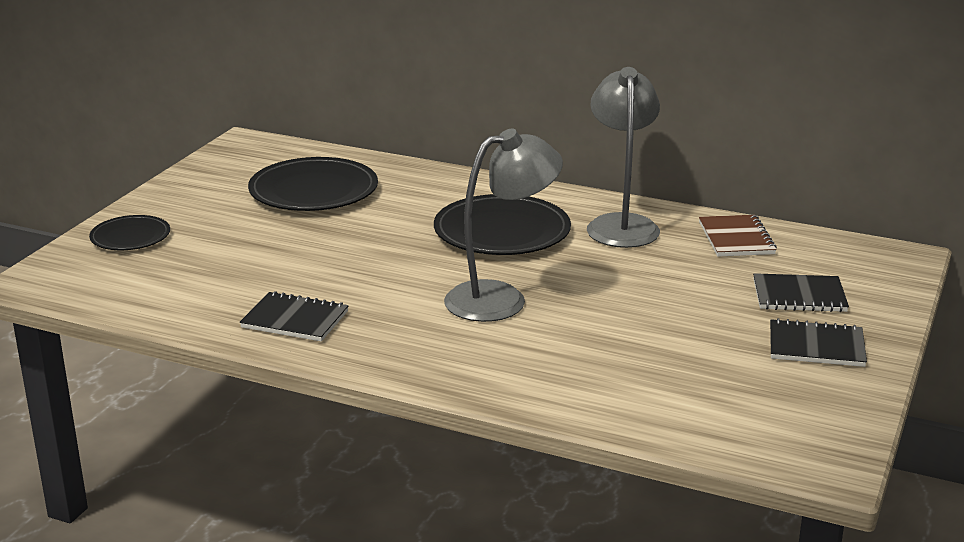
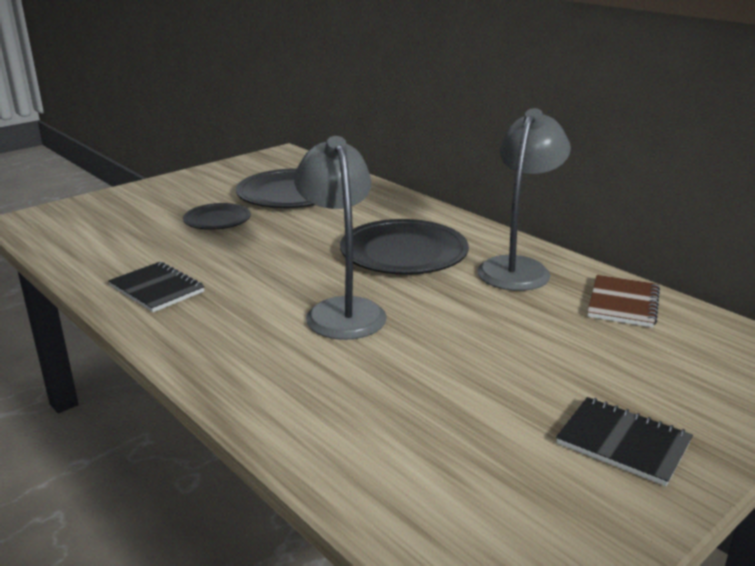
camera: 25 degrees right, 0 degrees up
black plate [89,215,170,250] -> black plate moved to [183,203,251,230]
grey lamp [444,129,563,322] -> grey lamp turned 105 degrees counterclockwise [294,136,387,340]
black notebook [753,273,849,312] -> none

